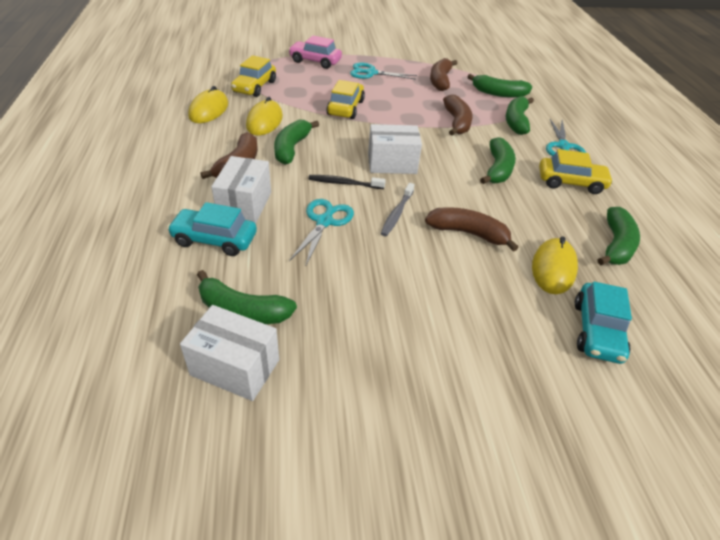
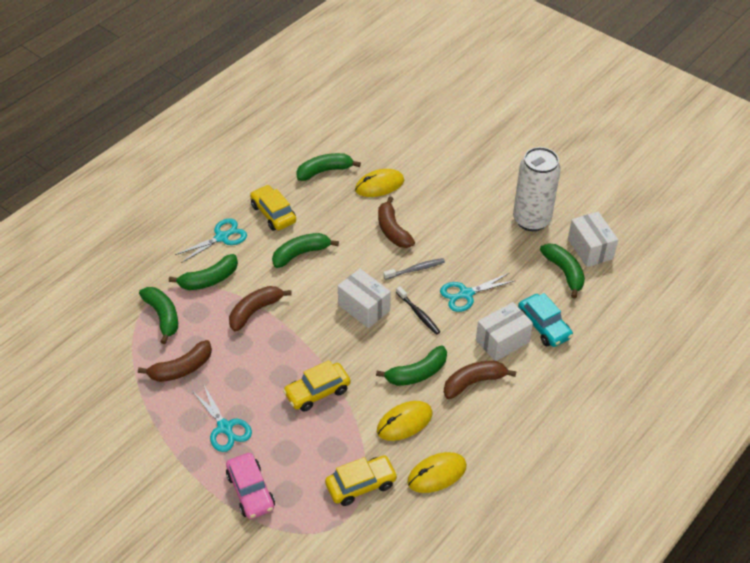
camera: 130 degrees left, 5 degrees up
turquoise car [575,282,632,364] -> none
none -> white can [513,147,561,231]

